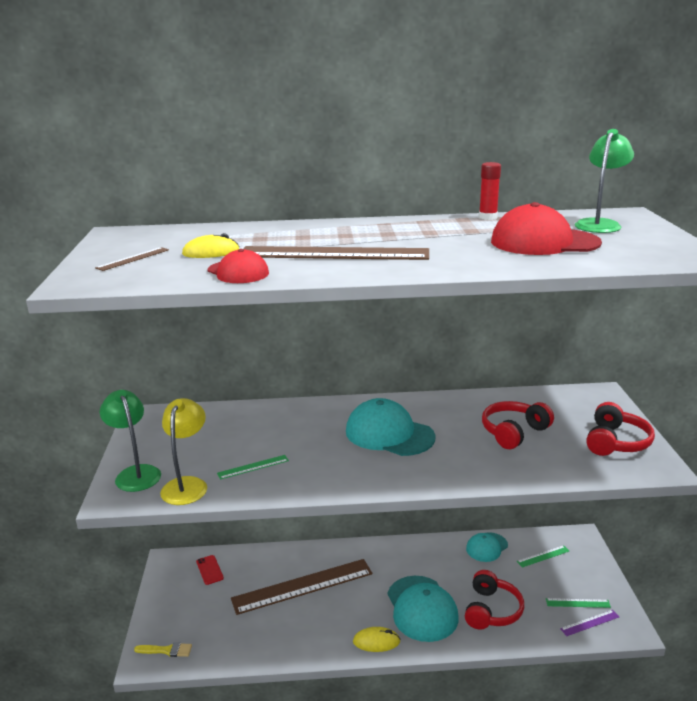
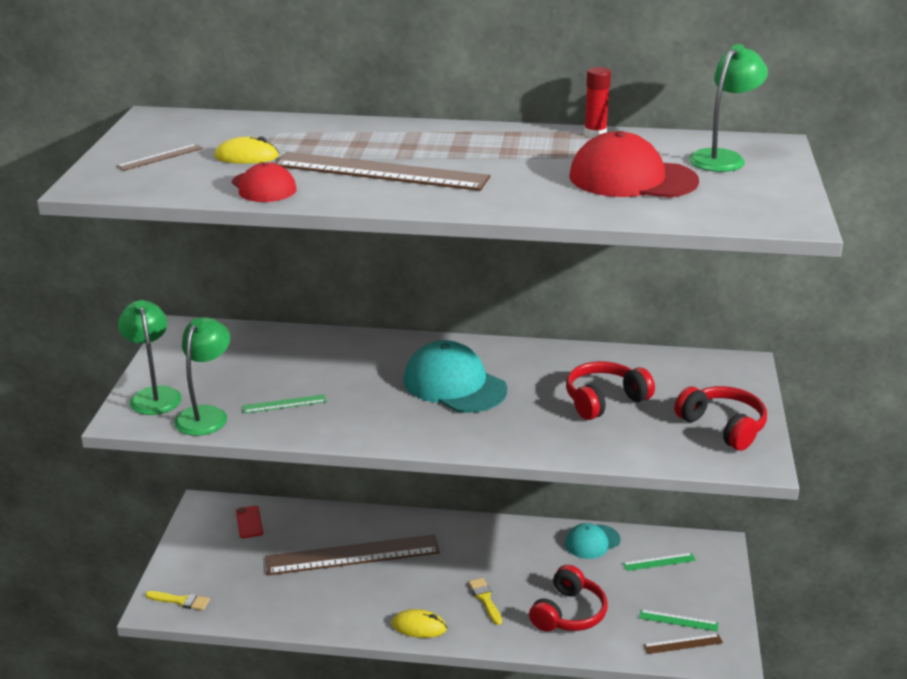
camera: 10 degrees right, 5 degrees up
yellow lamp [160,398,207,505] -> green lamp [174,317,230,436]
turquoise cap [387,576,459,642] -> yellow brush [469,578,502,625]
purple ruler [560,610,619,636] -> brown ruler [643,634,723,654]
red headphones [586,402,655,456] -> red headphones turned 75 degrees counterclockwise [674,386,767,451]

